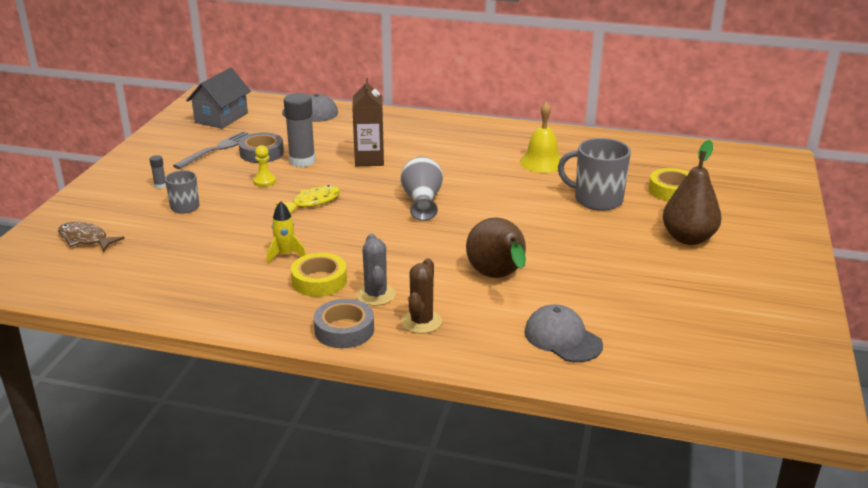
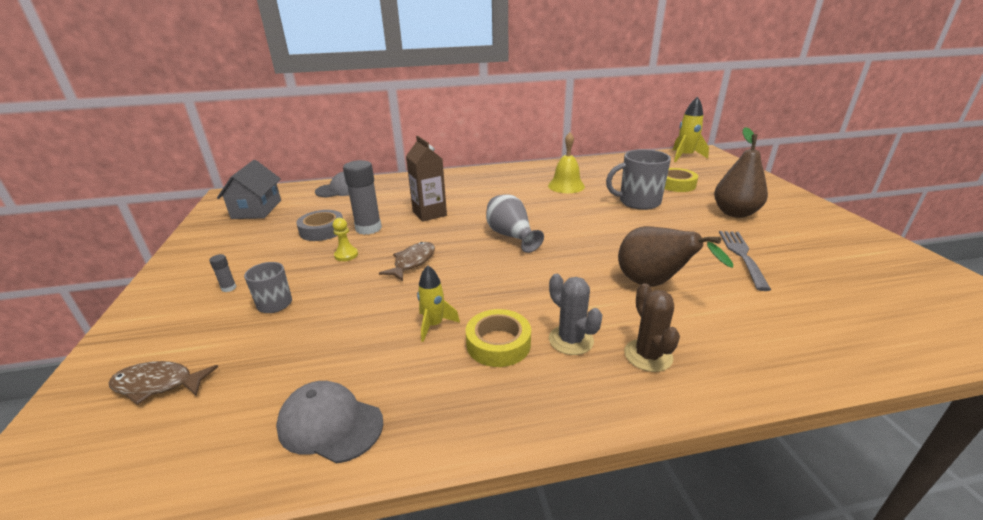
camera: 25 degrees left, 0 degrees up
grey fork [173,131,250,169] -> grey fork moved to [719,231,771,291]
yellow fish [275,185,341,214] -> brown fish [379,242,435,281]
grey tape [314,299,374,348] -> none
grey cap [524,304,603,362] -> grey cap moved to [276,381,383,464]
none -> yellow rocket [673,96,709,162]

